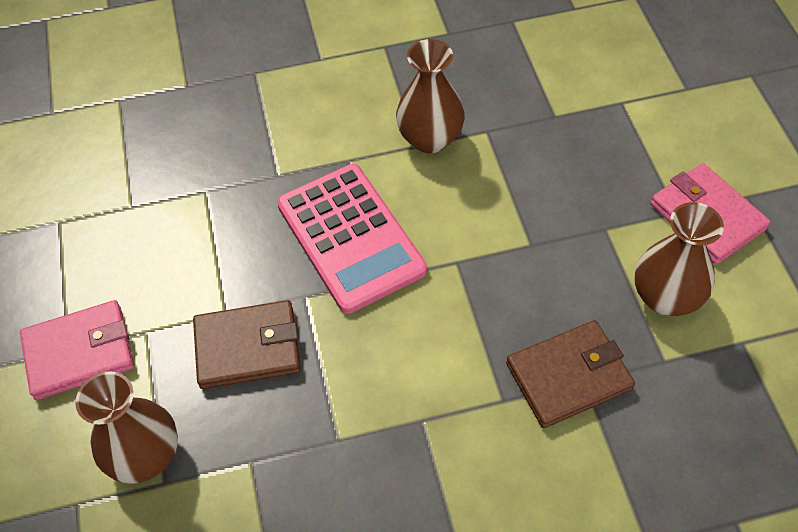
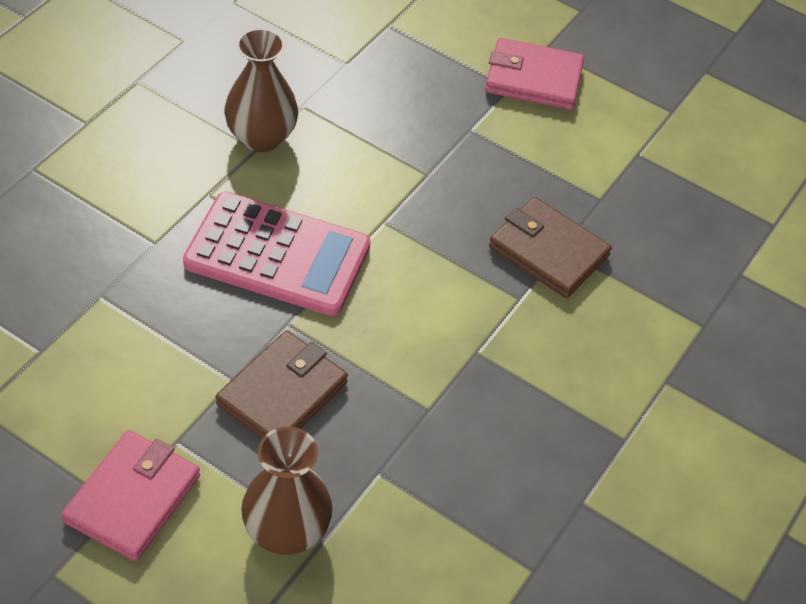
camera: 50 degrees left, 5 degrees down
brown wallet [506,320,635,428] -> brown wallet turned 75 degrees counterclockwise [489,197,612,298]
brown vase [635,202,724,316] -> none

